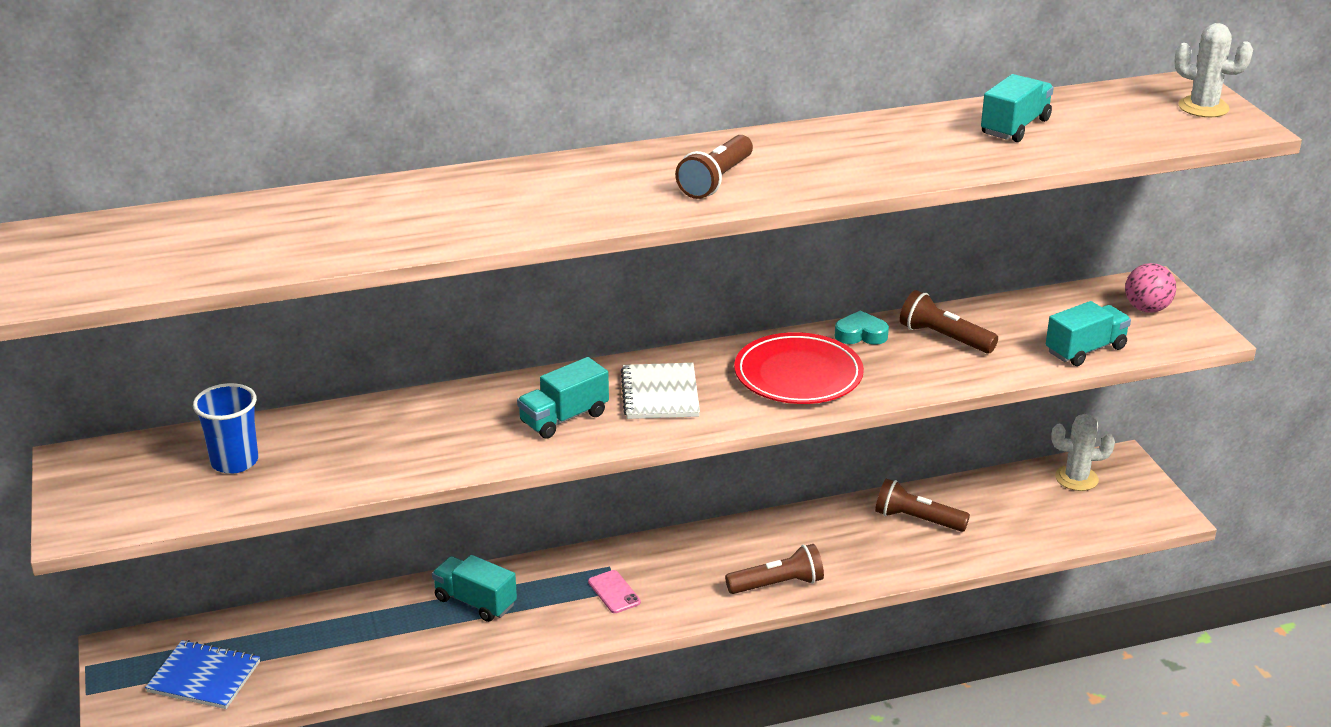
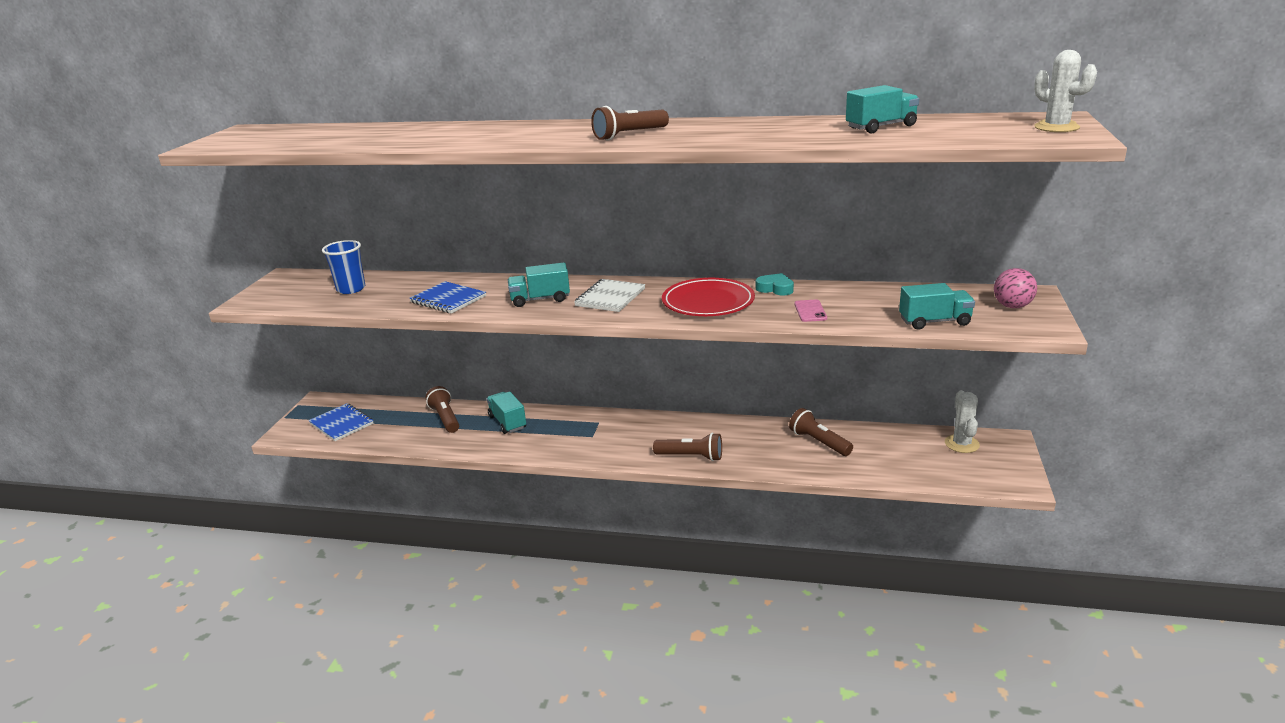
camera: 30 degrees right, 5 degrees down
pink phone [588,570,641,613] -> pink phone moved to [794,300,827,322]
brown flashlight [900,290,998,354] -> brown flashlight moved to [426,386,459,433]
white cactus [1051,414,1115,491] -> white cactus turned 60 degrees clockwise [945,390,980,453]
none -> blue notebook [409,281,486,314]

